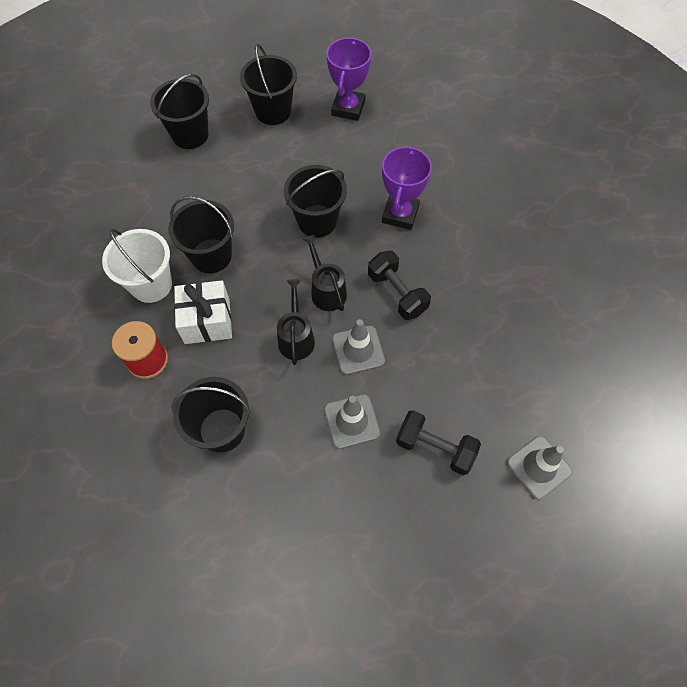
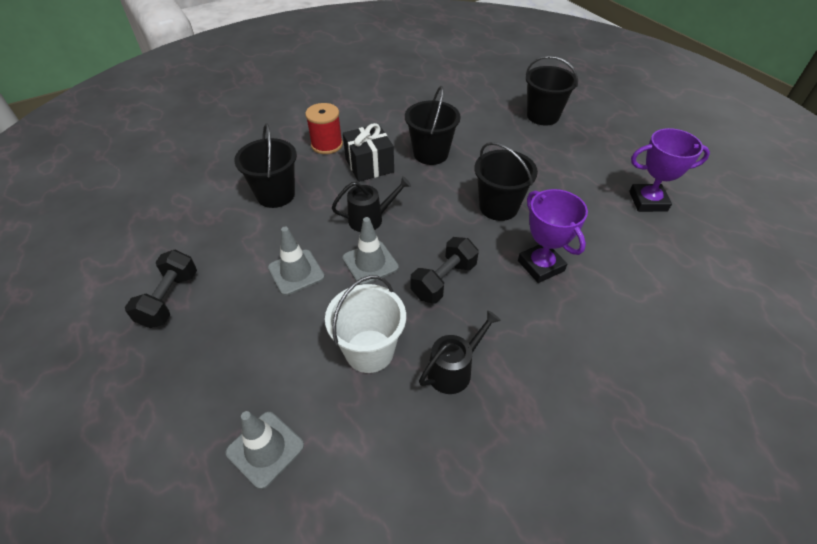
camera: 75 degrees right, 15 degrees down
white bucket [102,229,172,303] -> white bucket moved to [325,275,406,373]
white gift [174,280,232,344] -> black gift [343,123,394,182]
black bucket [240,44,297,125] -> none
black watering can [302,235,347,311] -> black watering can moved to [419,310,501,394]
purple trophy [382,145,432,230] -> purple trophy turned 60 degrees clockwise [518,189,588,283]
black dumbbell [396,410,481,475] -> black dumbbell moved to [125,250,197,328]

